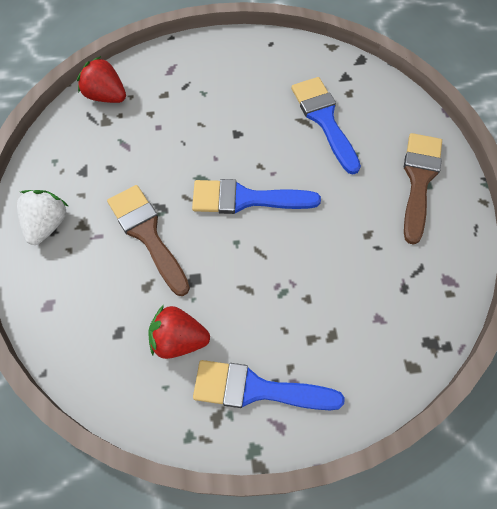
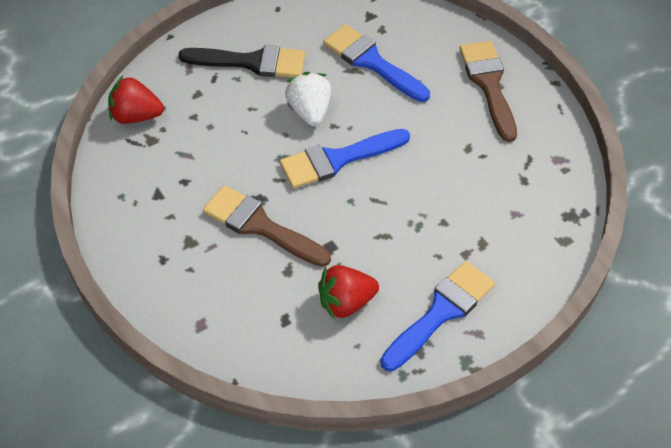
camera: 25 degrees left, 10 degrees down
white strawberry [17,190,68,245] -> white strawberry moved to [285,72,331,126]
blue brush [193,360,345,410] -> blue brush turned 150 degrees clockwise [380,261,495,371]
none -> black brush [178,45,305,77]

